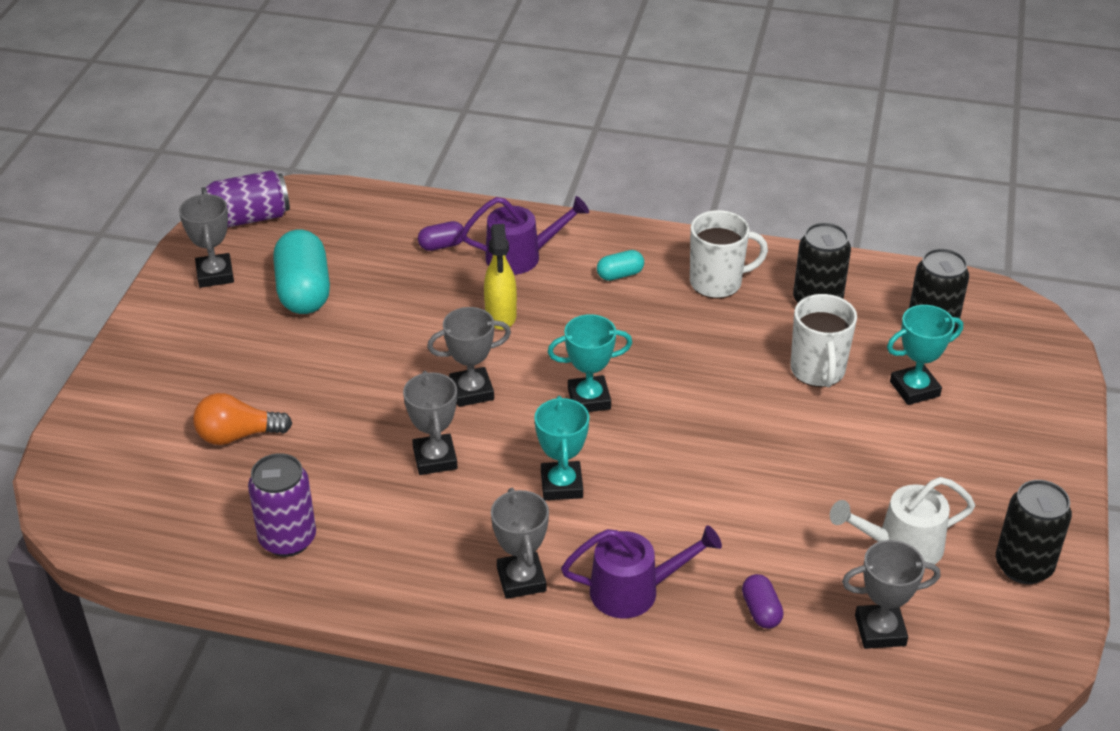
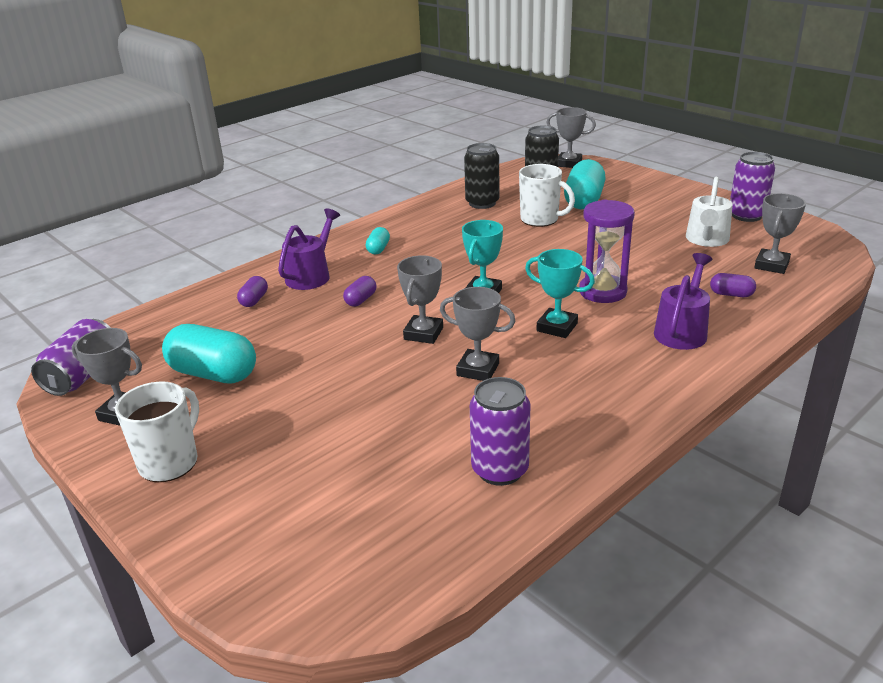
camera: 55 degrees left, 10 degrees down
orange light bulb [193,393,292,445] -> none
yellow spray bottle [484,224,517,330] -> purple capsule [343,276,376,307]
grey trophy [491,488,549,599] -> grey trophy moved to [546,107,596,168]
white mug [690,210,768,299] -> white mug moved to [115,381,199,482]
turquoise trophy [887,305,963,405] -> turquoise capsule [564,159,606,209]
black can [996,480,1072,584] -> purple can [730,152,775,222]
none -> purple hourglass [579,199,635,303]

